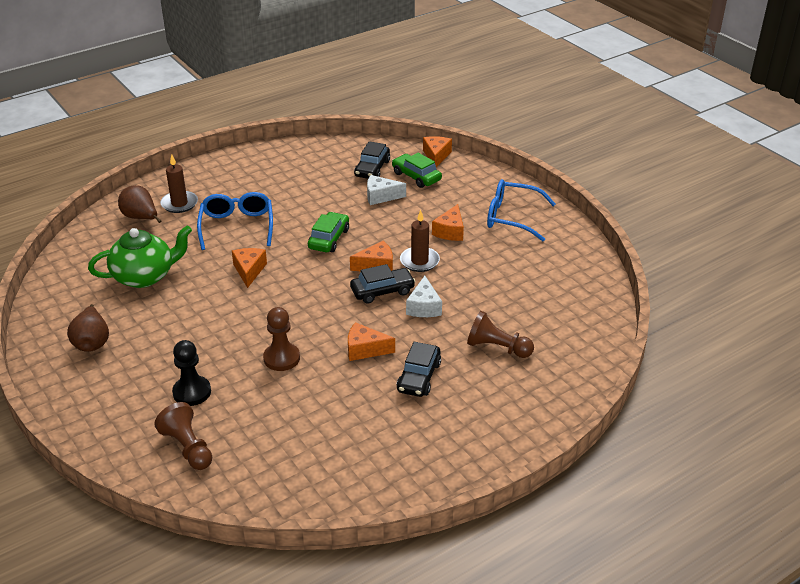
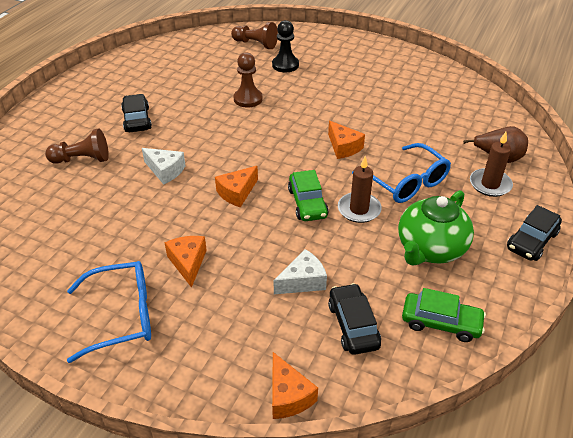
camera: 150 degrees right, 5 degrees up
brown pear [67,304,109,352] -> none
green teapot [88,225,192,288] -> green teapot moved to [398,190,474,266]
orange cheese [348,322,395,361] -> none
black car [350,264,415,304] -> black car moved to [507,205,562,261]
green car [392,153,442,188] -> green car moved to [402,288,486,342]
brown candle [400,210,440,272] -> brown candle moved to [338,156,382,223]
white cheese [406,276,442,317] -> white cheese turned 150 degrees clockwise [142,148,186,185]

